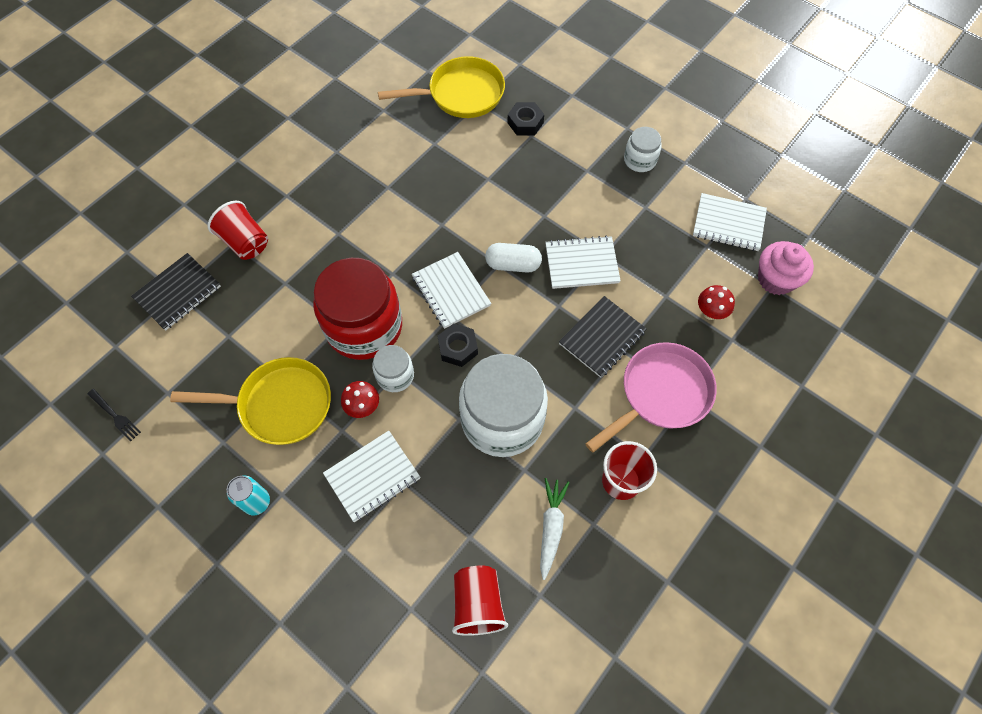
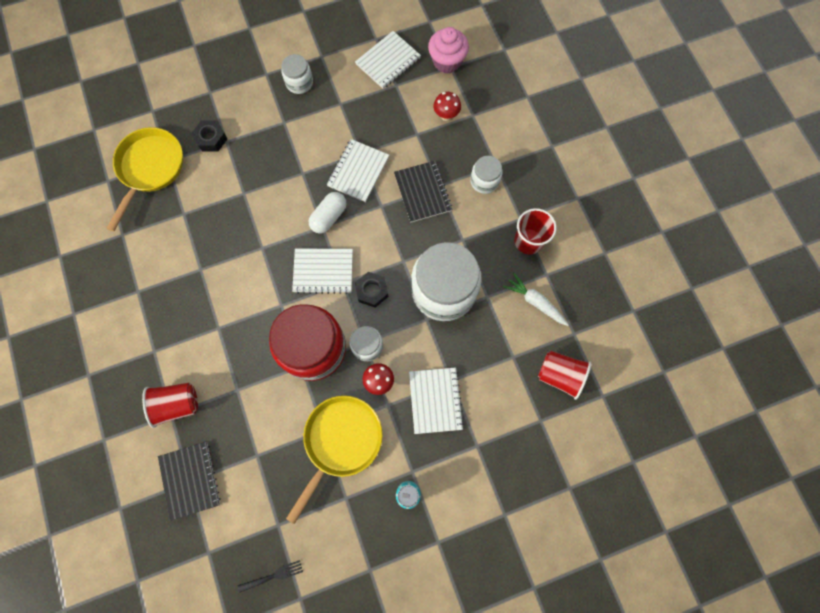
camera: 60 degrees left, 10 degrees up
pink pan [586,342,717,453] -> white jar [470,156,502,194]

